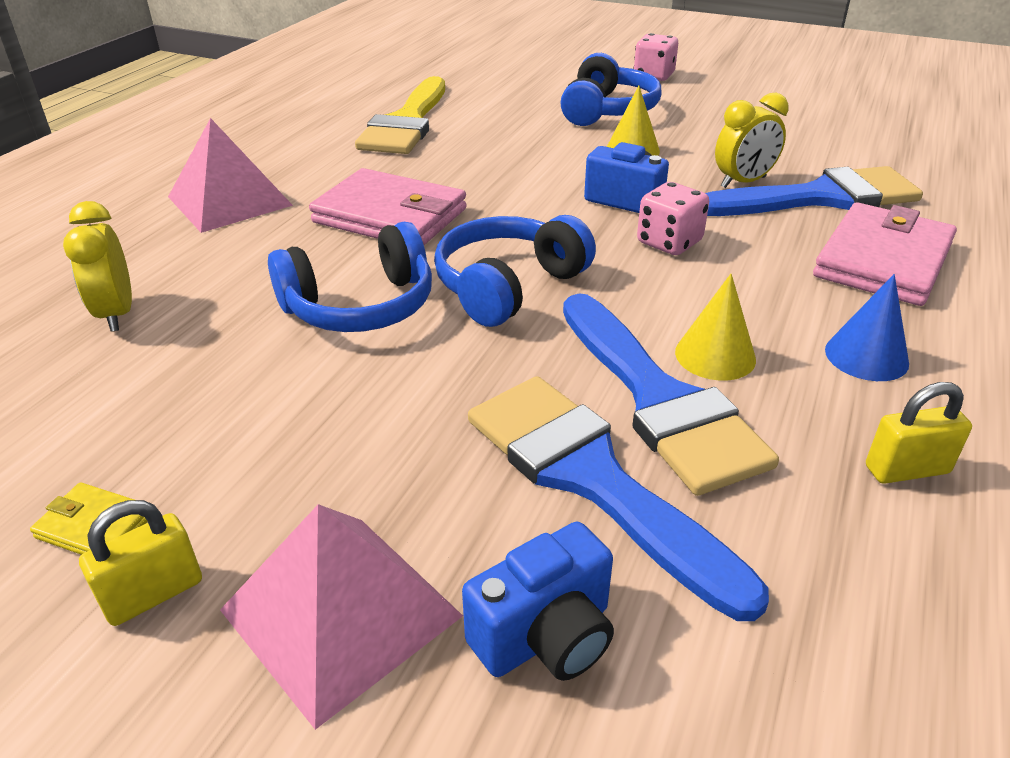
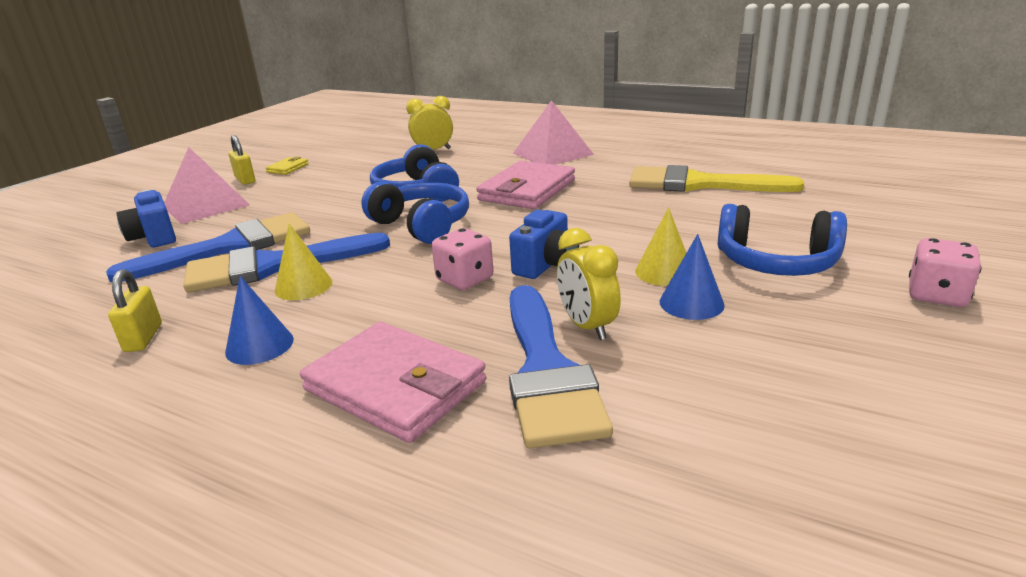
camera: 95 degrees right, 10 degrees down
none -> blue cone [660,234,725,320]

